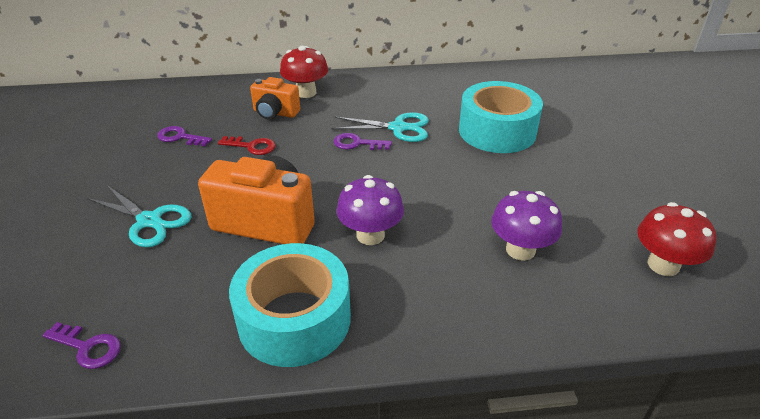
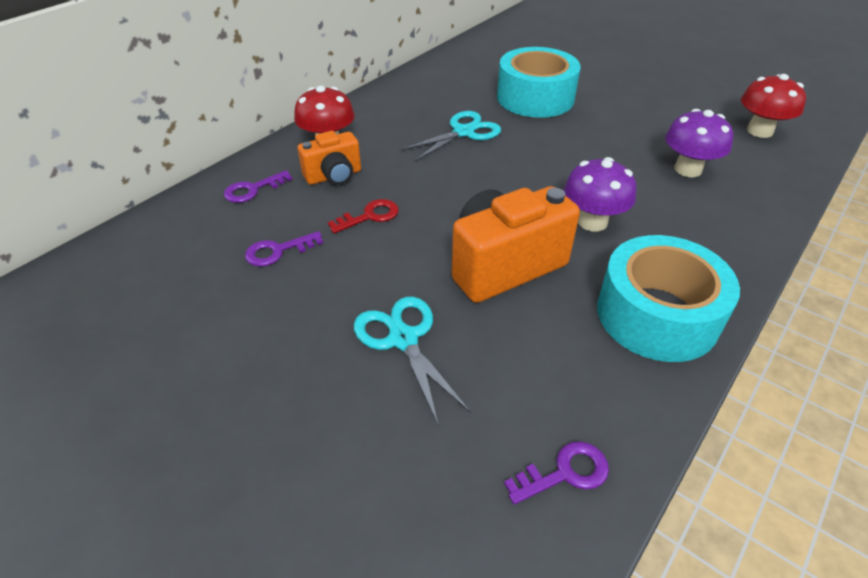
camera: 45 degrees left, 5 degrees up
turquoise scissors [87,185,191,247] -> turquoise scissors turned 105 degrees counterclockwise [354,297,471,426]
purple key [334,133,392,150] -> purple key moved to [224,170,292,203]

